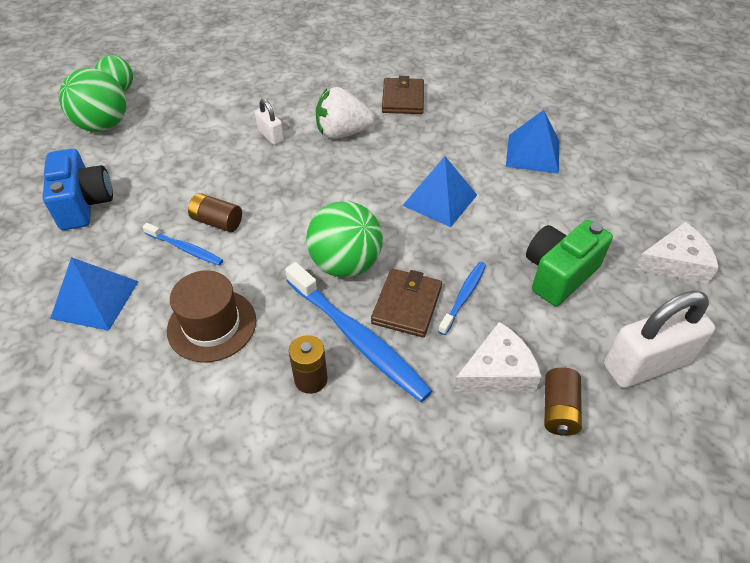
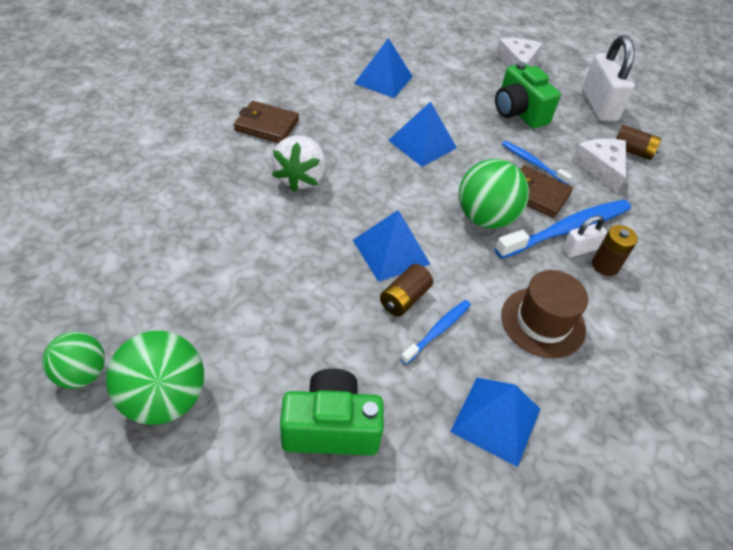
camera: 80 degrees left, 0 degrees up
blue camera [43,149,113,230] -> green camera [280,369,384,455]
white padlock [255,99,284,145] -> white padlock moved to [562,215,607,258]
none -> blue pyramid [353,210,430,282]

